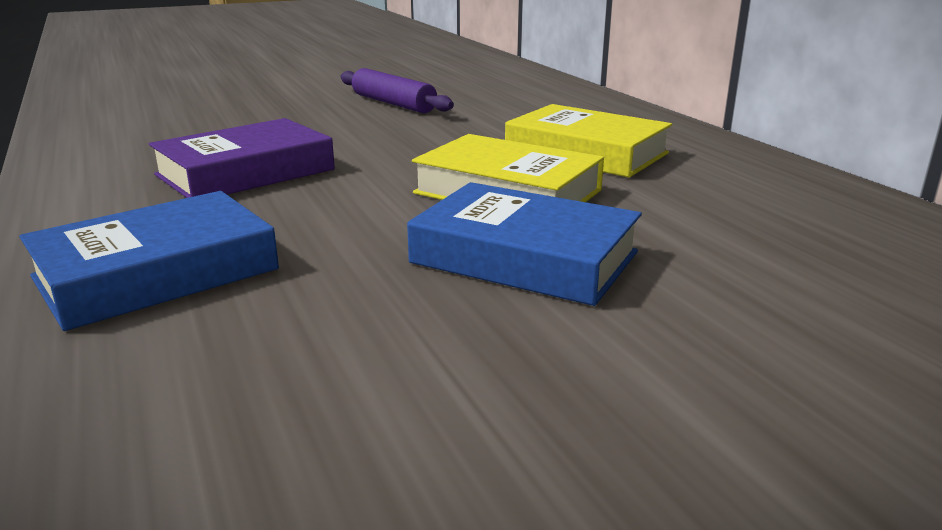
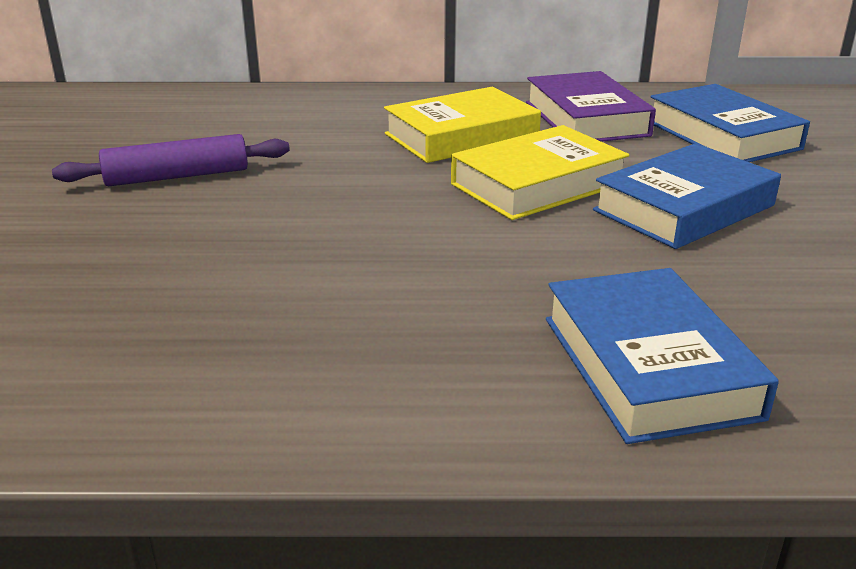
camera: 65 degrees left, 5 degrees up
purple book [149,118,335,198] -> purple book moved to [526,71,656,142]
none -> blue book [651,84,810,162]

